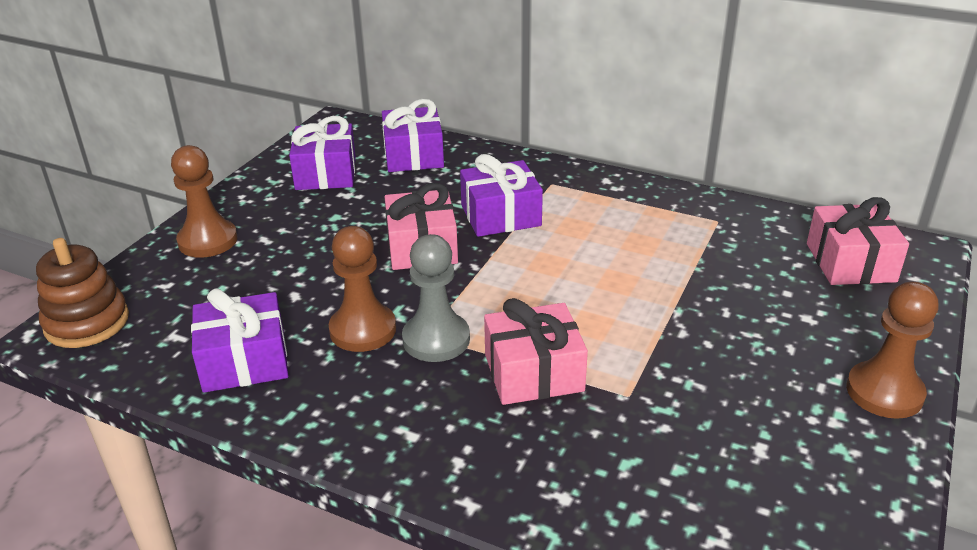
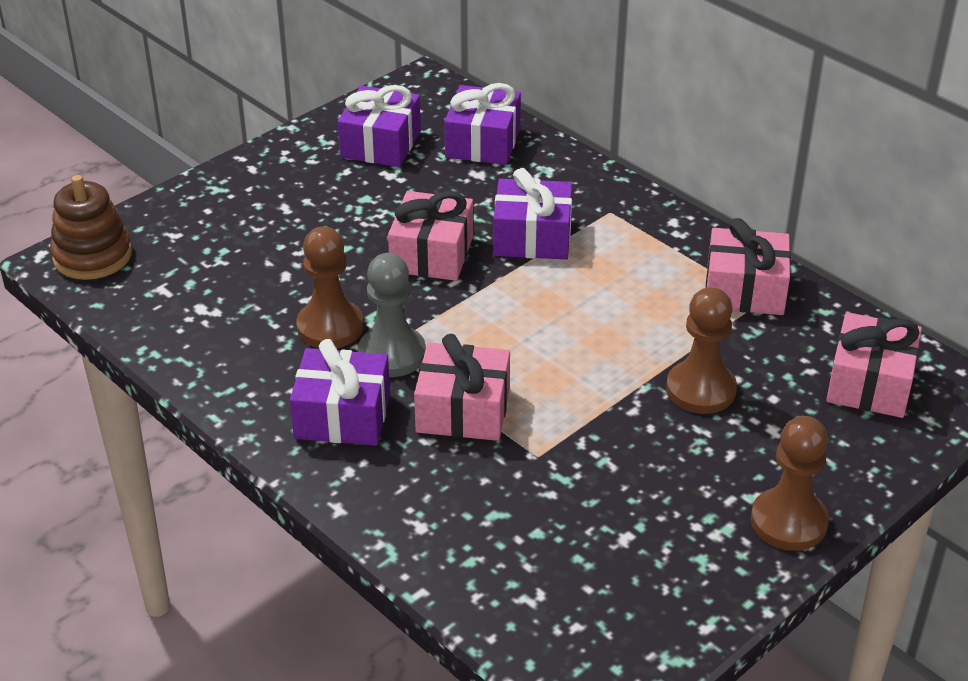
camera: 20 degrees right, 5 degrees up
brown pawn [171,145,237,258] -> brown pawn moved to [666,287,737,414]
purple gift [191,288,288,393] -> purple gift moved to [290,339,390,446]
none -> pink gift [706,218,791,315]

